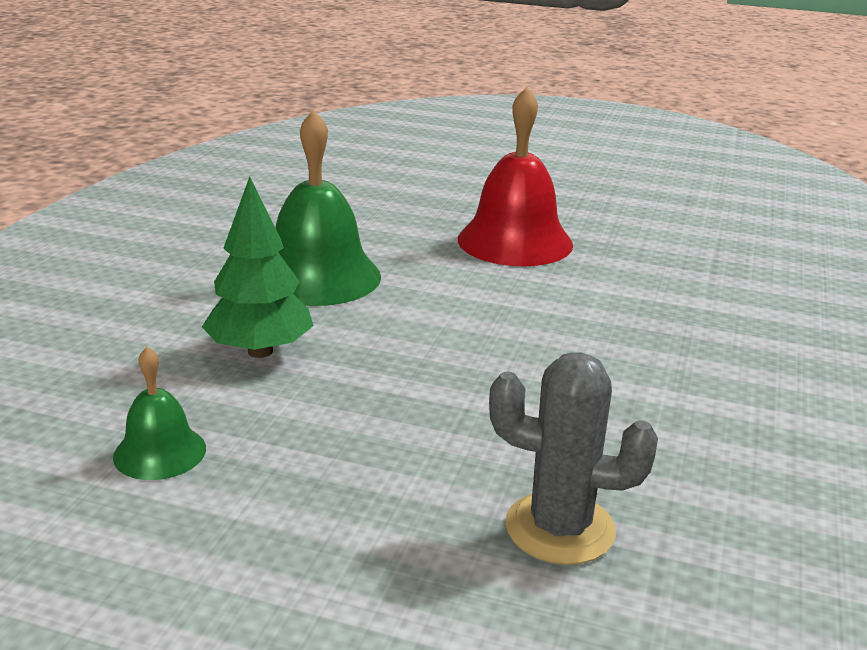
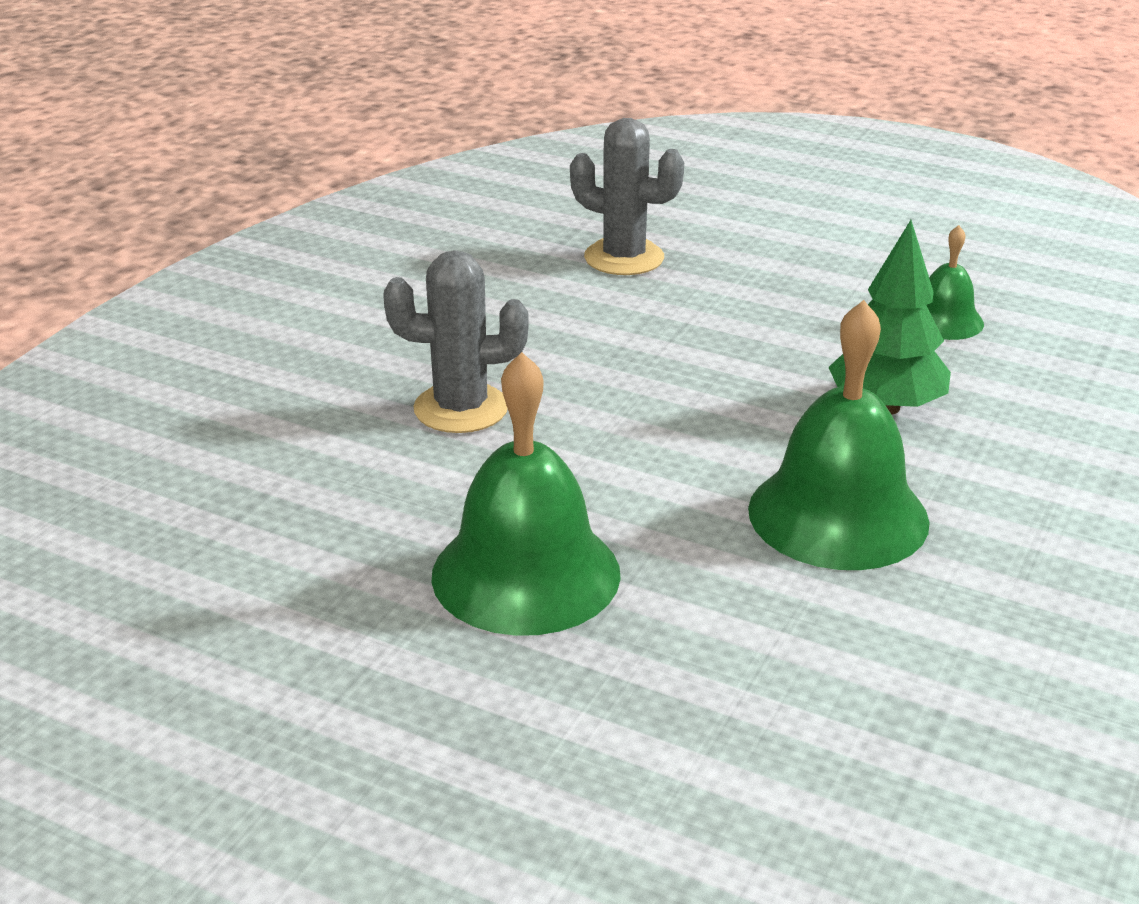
camera: 170 degrees left, 5 degrees up
red bell [458,87,573,266] -> green bell [431,352,621,636]
none -> grey cactus [383,250,528,433]

